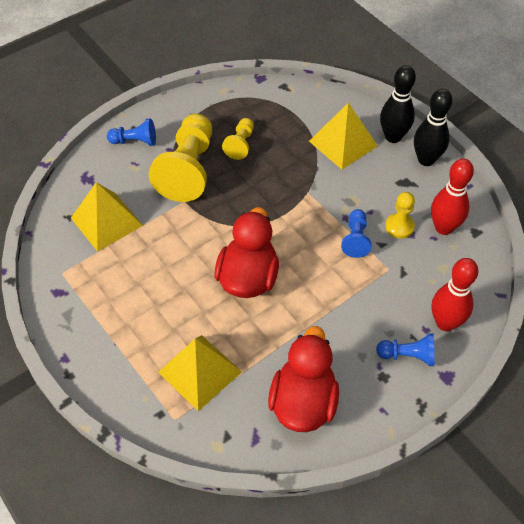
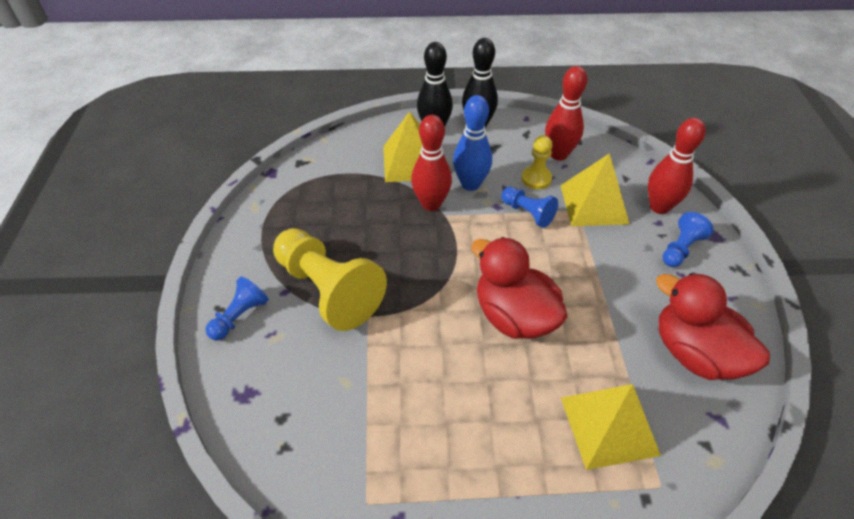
camera: 55 degrees left, 5 degrees down
yellow pyramid [71,182,143,252] -> yellow pyramid moved to [560,153,630,226]
yellow pawn [222,118,254,160] -> none
none -> red bowling pin [411,115,452,211]
none -> blue bowling pin [453,95,492,191]

